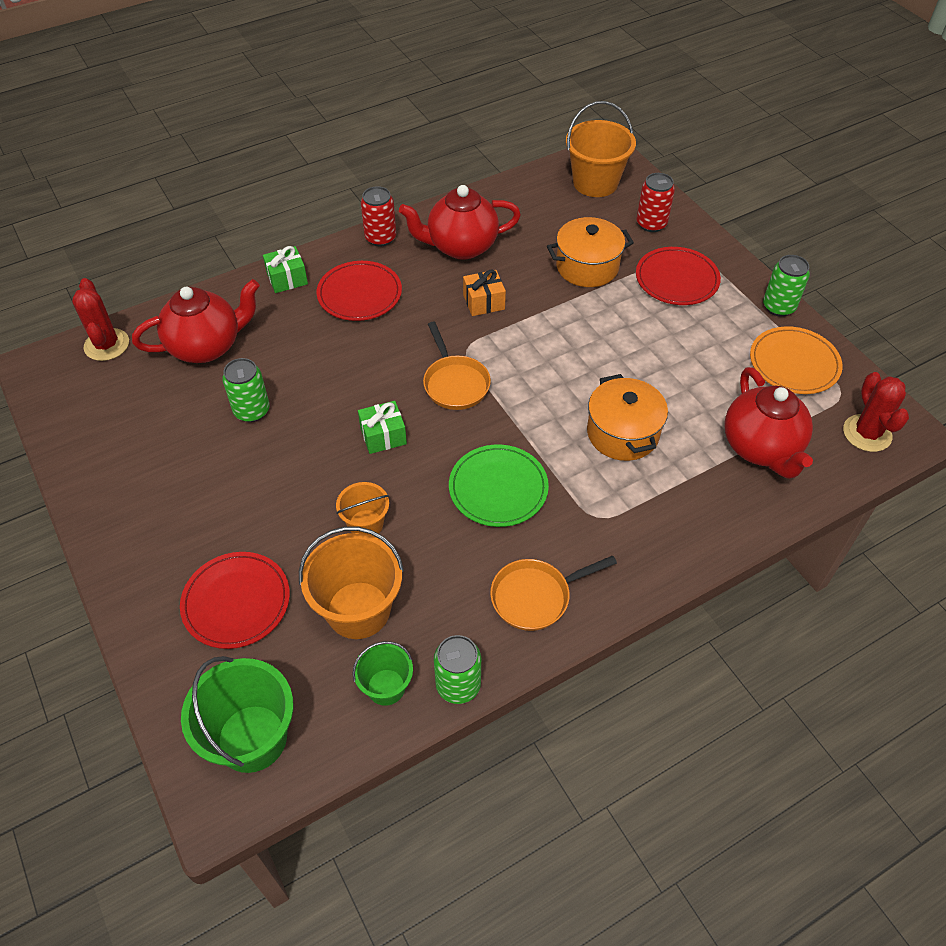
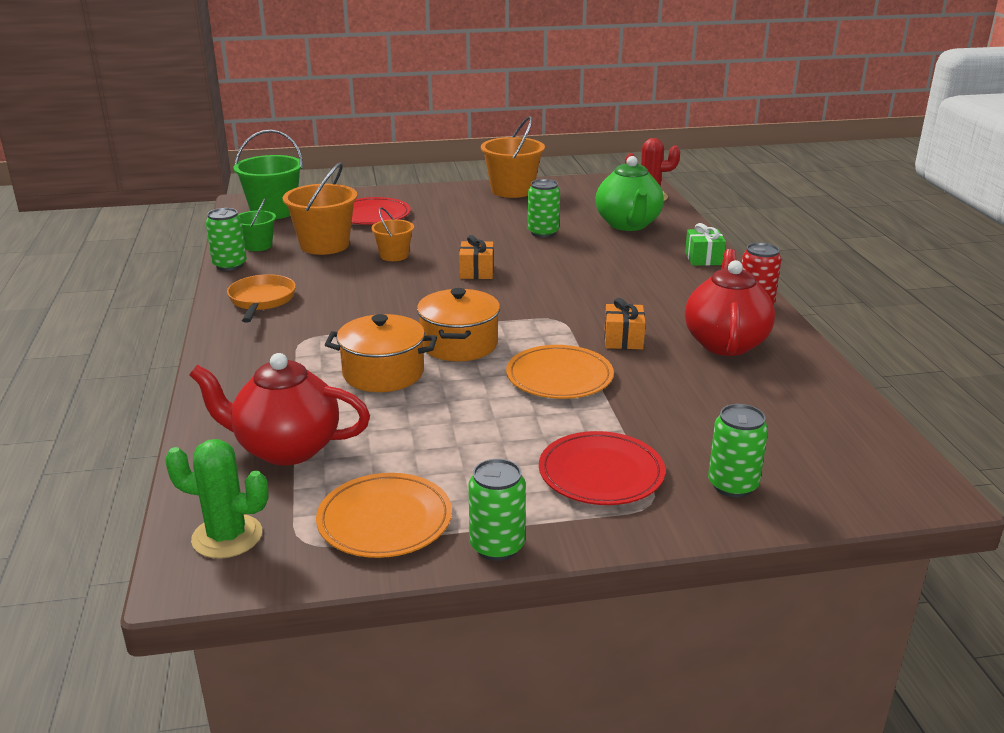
camera: 110 degrees right, 25 degrees down
red teapot [132,279,260,363] -> green teapot [596,156,664,231]
red plate [317,261,402,321] -> none
green gift [358,401,407,454] -> orange gift [459,235,494,279]
orange pan [423,322,491,410] -> none
green plate [449,445,549,527] -> none
orange pot [547,217,634,287] -> orange pot moved to [417,288,500,361]
orange bucket [566,101,636,197] -> orange bucket moved to [481,116,545,198]
red can [637,173,675,232] -> green can [708,404,768,497]
red cactus [843,372,909,452] -> green cactus [165,439,269,559]
none -> orange plate [506,345,614,399]

